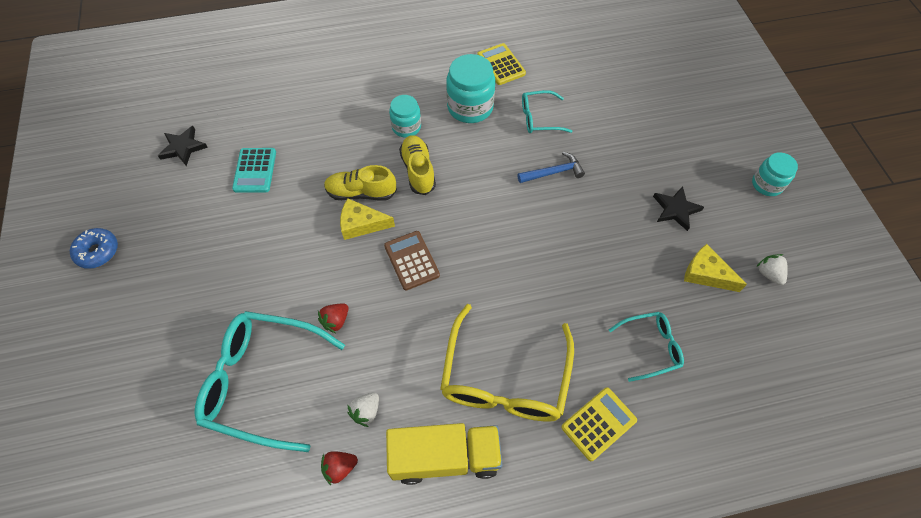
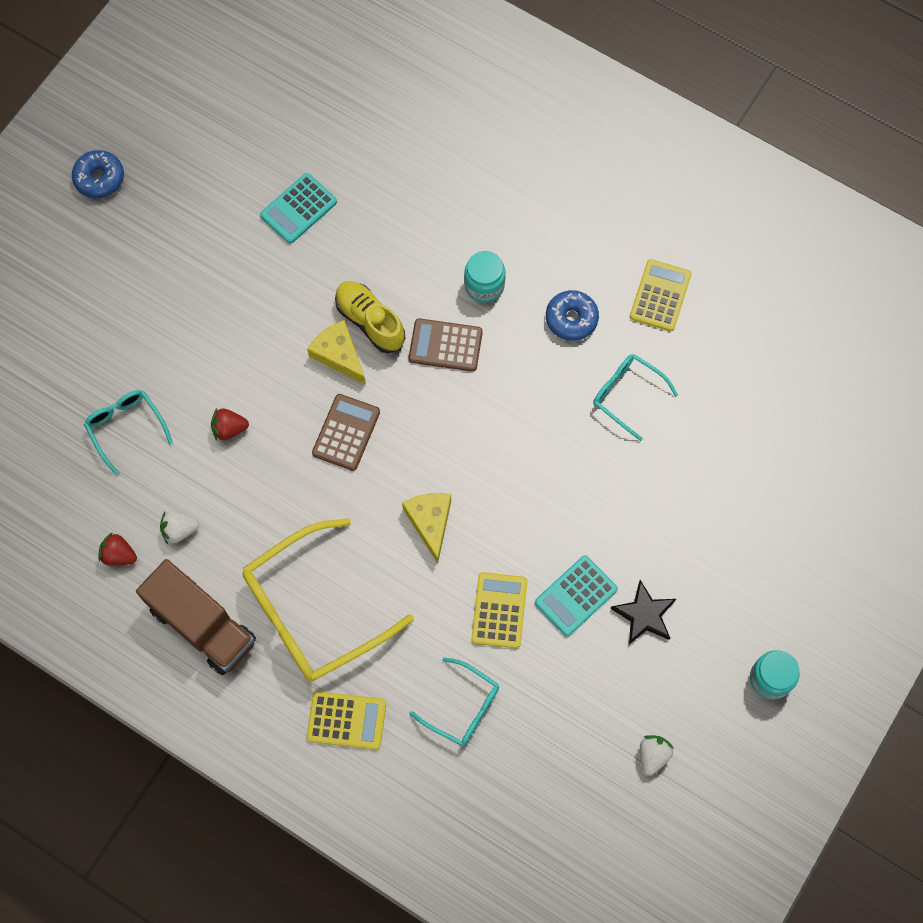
camera: 45 degrees right, 10 degrees up
black star [158,126,208,166] -> none
turquoise glasses [194,311,345,452] -> turquoise glasses [84,390,173,476], size x0.52
yellow truck [386,423,502,485] -> brown truck [136,559,256,675]
yellow shoe [399,135,436,195] -> brown calculator [409,318,483,372]
turquoise jar [446,54,495,123] -> blue donut [546,290,599,341]
blue hammer [518,152,585,183] -> none
yellow cheese [684,244,747,292] -> yellow cheese moved to [402,493,451,563]
none -> yellow calculator [471,572,527,648]
none -> turquoise calculator [535,555,618,636]

